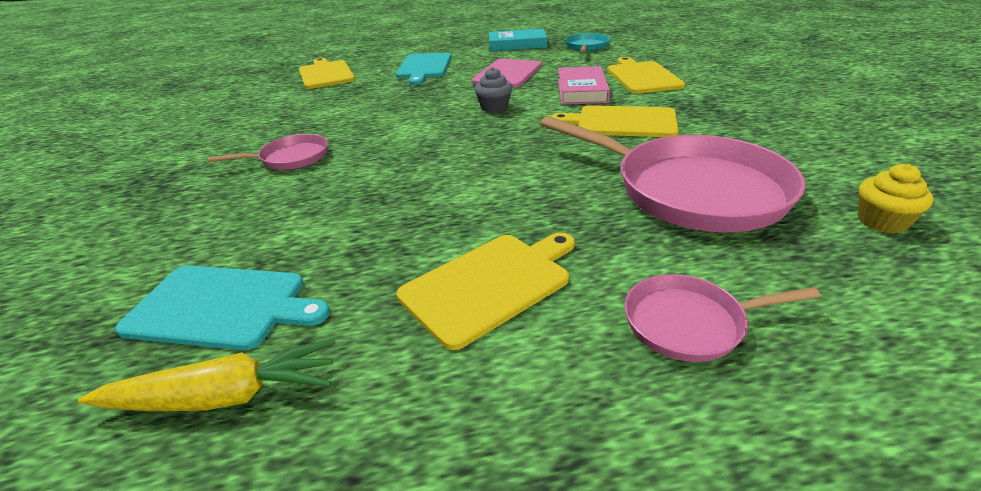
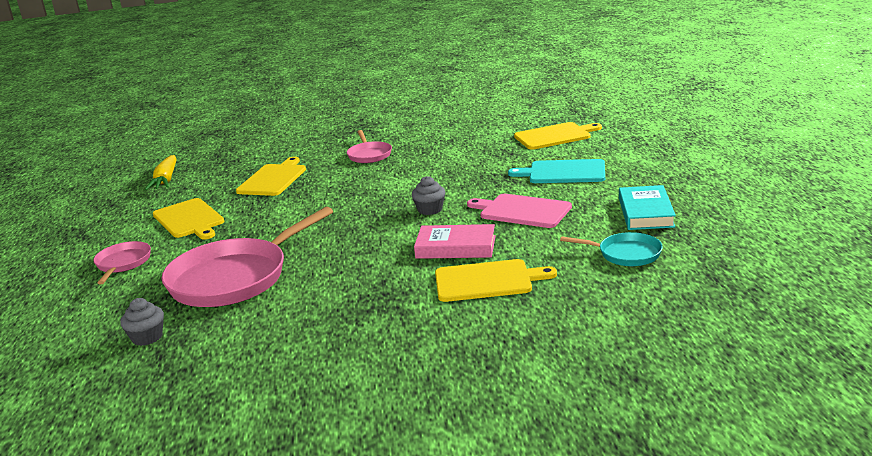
camera: 95 degrees right, 10 degrees down
turquoise cutting board [115,265,330,350] -> none
yellow cutting board [551,105,679,137] -> yellow cutting board moved to [236,157,306,196]
yellow cupcake [858,164,933,234] -> grey cupcake [120,298,164,346]

